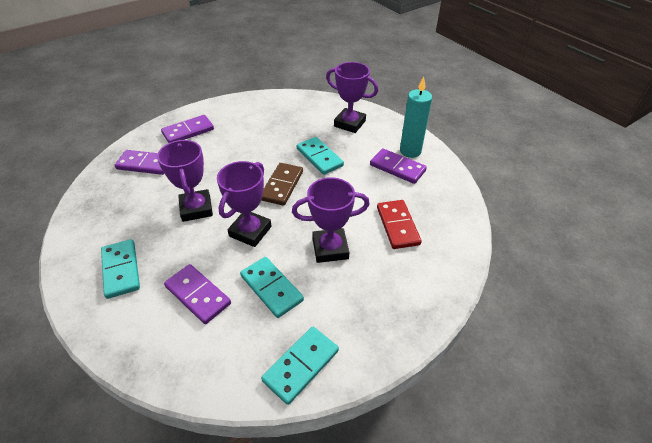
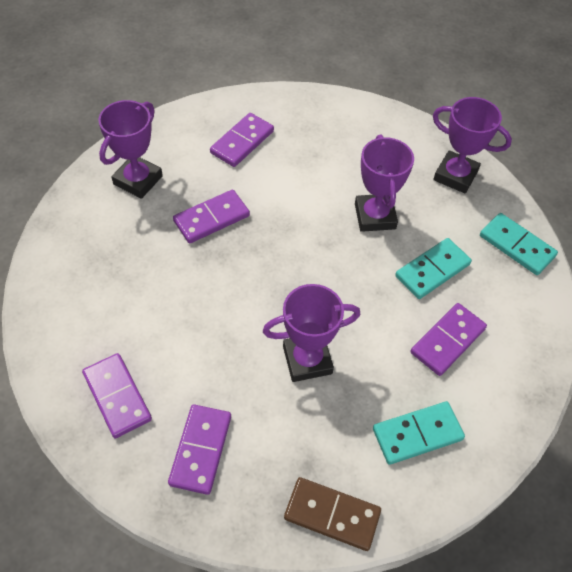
camera: 90 degrees left, 10 degrees up
purple trophy [217,161,271,247] -> purple trophy moved to [433,97,512,193]
brown domino [261,163,303,206] -> brown domino moved to [284,477,381,551]
turquoise domino [297,137,344,175] -> purple domino [173,190,250,243]
red domino [377,200,422,249] -> none
turquoise candle [400,77,432,158] -> none

